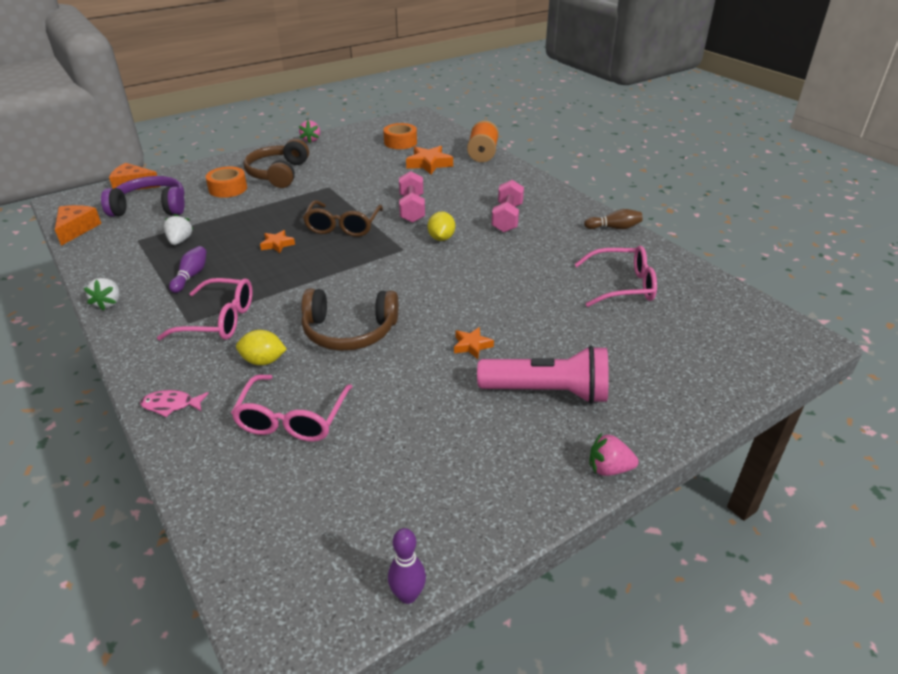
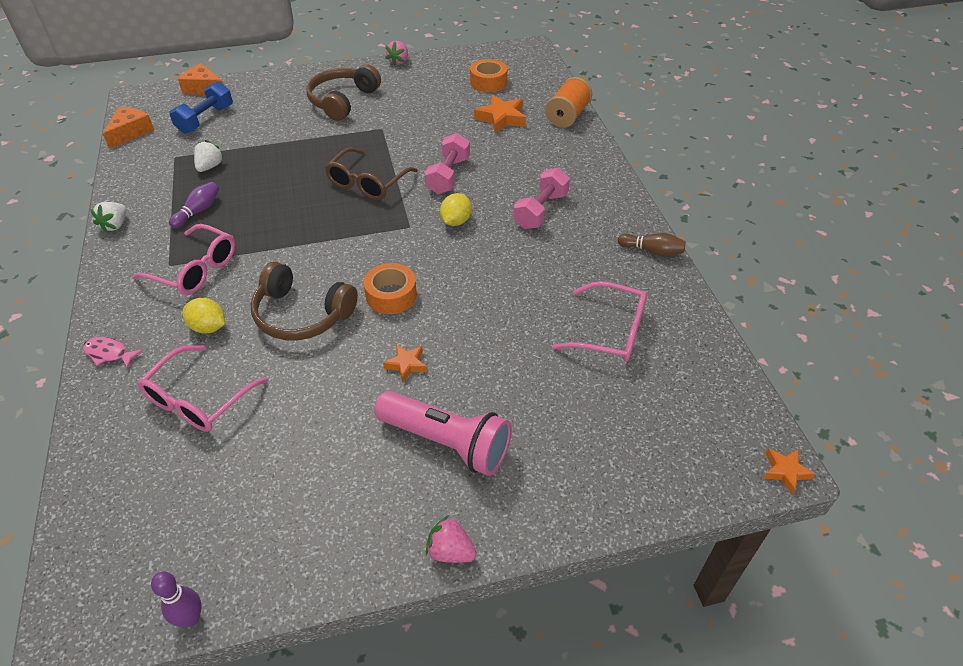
camera: 20 degrees right, 10 degrees up
purple headphones [101,176,185,217] -> blue dumbbell [169,81,233,134]
orange tape [206,167,247,198] -> orange tape moved to [364,263,417,314]
orange star [260,230,295,253] -> orange star moved to [763,448,815,494]

